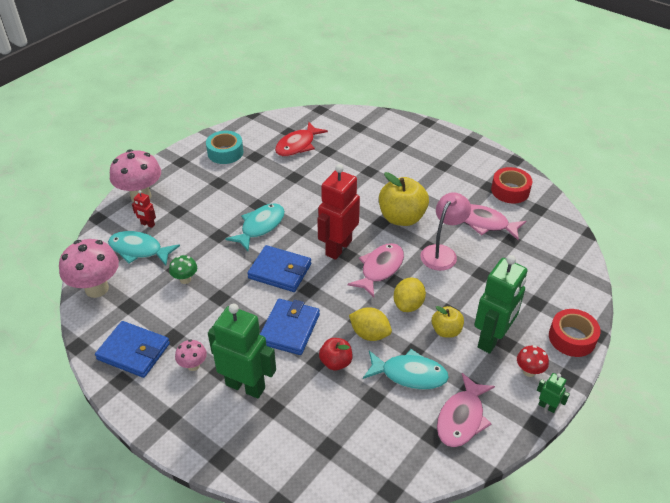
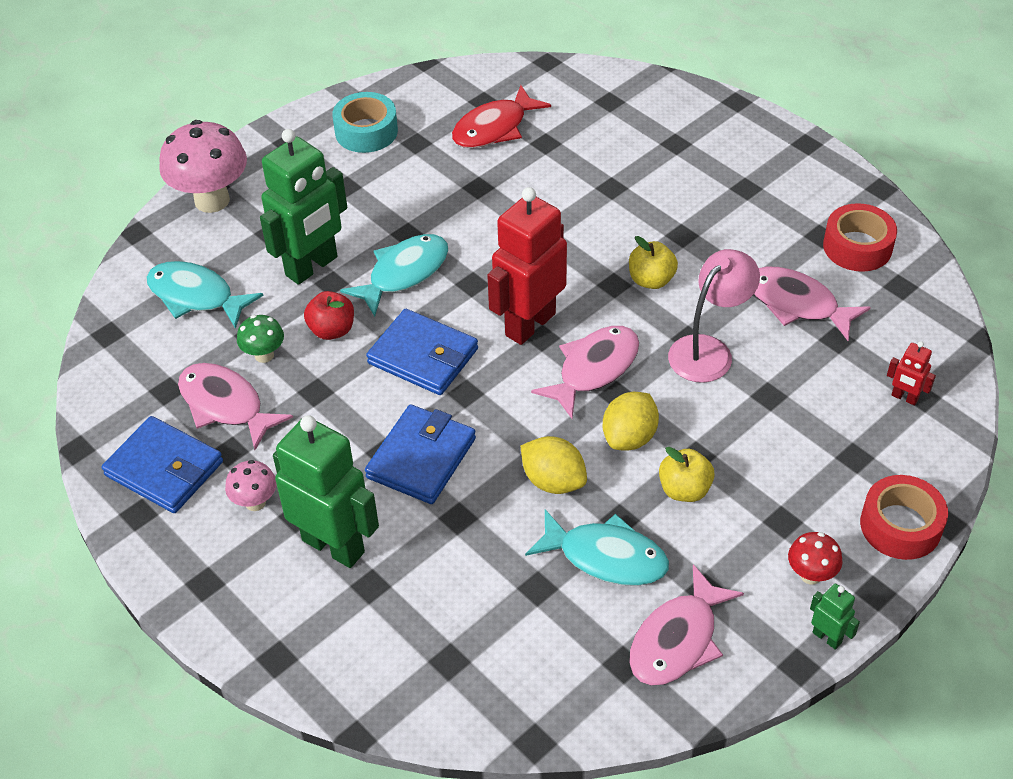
camera: 10 degrees right, 5 degrees up
pink mushroom [59,239,119,298] -> none
red robot [132,190,156,228] -> red robot moved to [887,341,936,406]
red apple [319,338,352,370] -> red apple moved to [304,291,354,340]
yellow apple [379,172,429,226] -> yellow apple [629,236,678,289], size x0.56
green robot [474,255,527,354] -> green robot moved to [260,129,347,285]
none -> pink fish [178,363,293,450]

